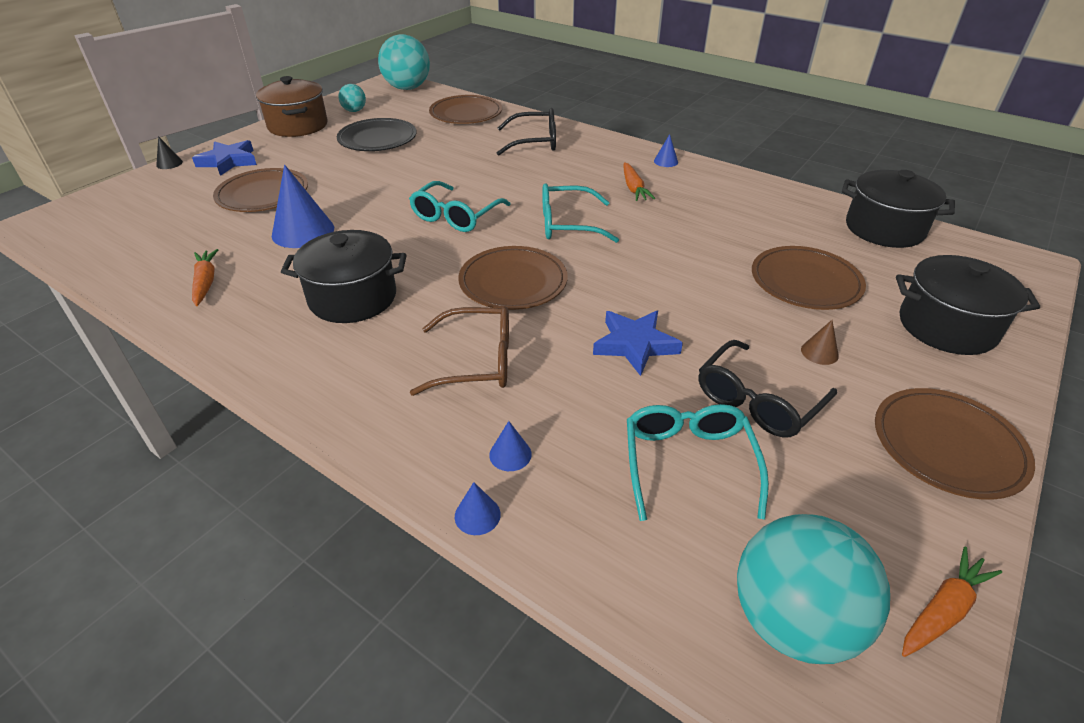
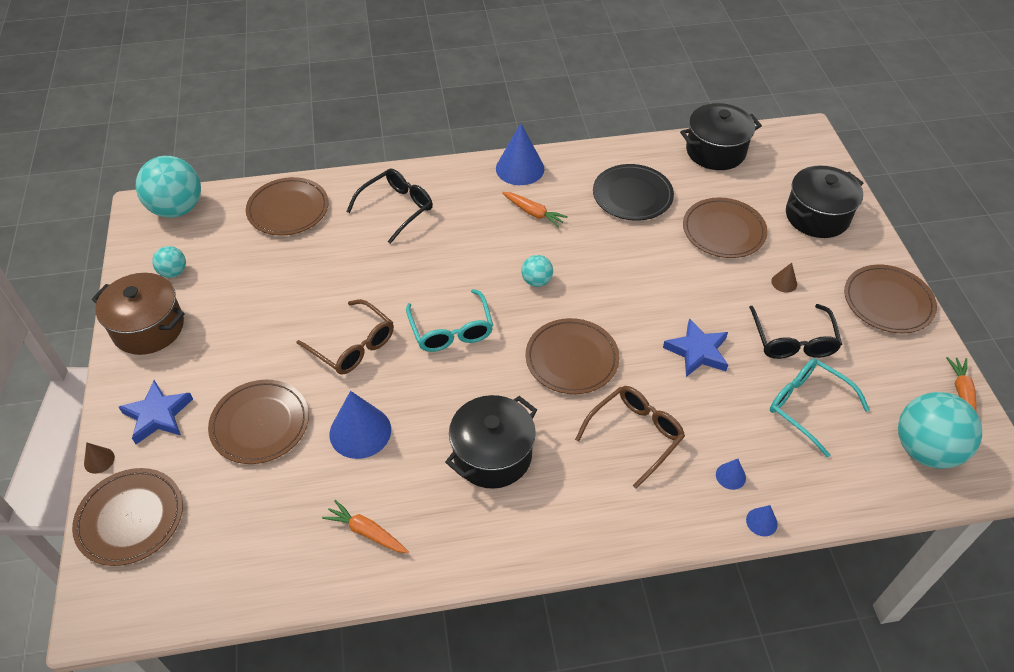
camera: 45 degrees left, 10 degrees up
black cone [156,136,183,169] -> brown cone [84,442,115,474]
black plate [337,118,416,151] -> black plate moved to [593,164,674,221]
turquoise glasses [542,183,619,243] -> turquoise ball [521,255,553,287]
blue cone [654,134,678,167] -> blue cone [496,123,545,185], size x2.13
none -> brown plate [72,468,183,566]
none -> brown glasses [297,299,394,375]

